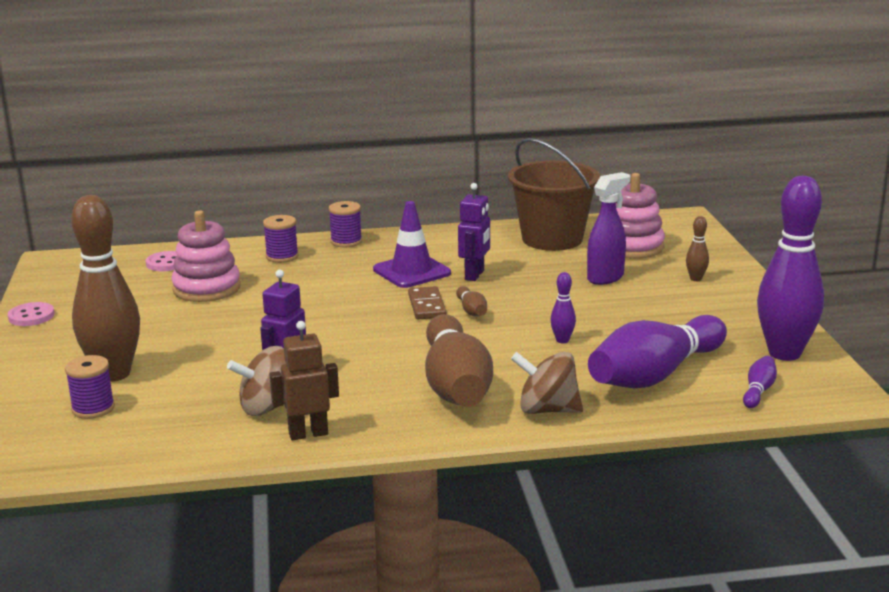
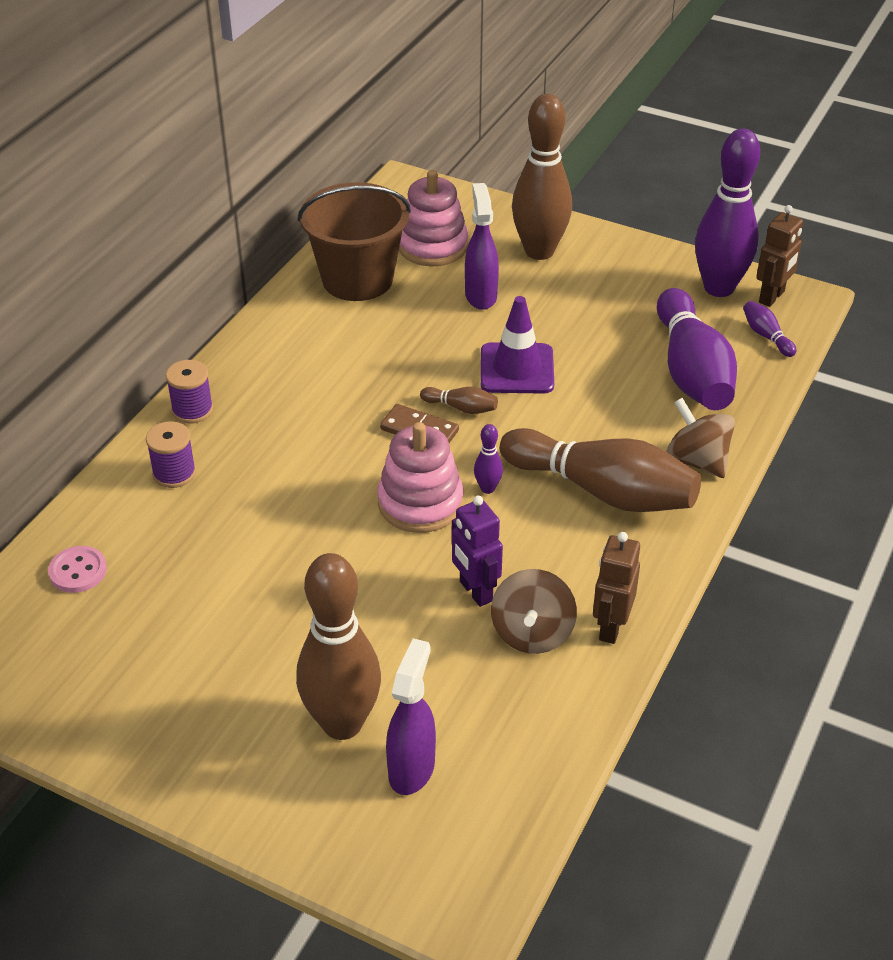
camera: 55 degrees left, 20 degrees up
pink button [8,302,55,326] -> none
purple spool [65,355,115,419] -> purple spray bottle [386,638,436,795]
pink stacking toy [171,210,241,302] -> pink stacking toy moved to [377,422,463,533]
purple traffic cone [373,201,451,288] -> purple traffic cone moved to [481,296,554,394]
purple robot [458,183,490,281] -> none
brown spinning top [511,352,583,414] -> brown spinning top turned 90 degrees clockwise [666,398,735,478]
purple bowling pin [550,272,576,343] -> purple bowling pin moved to [474,424,503,494]
brown bowling pin [686,216,709,281] -> brown bowling pin [512,94,572,260], size x2.45
none -> brown robot [756,205,803,307]

